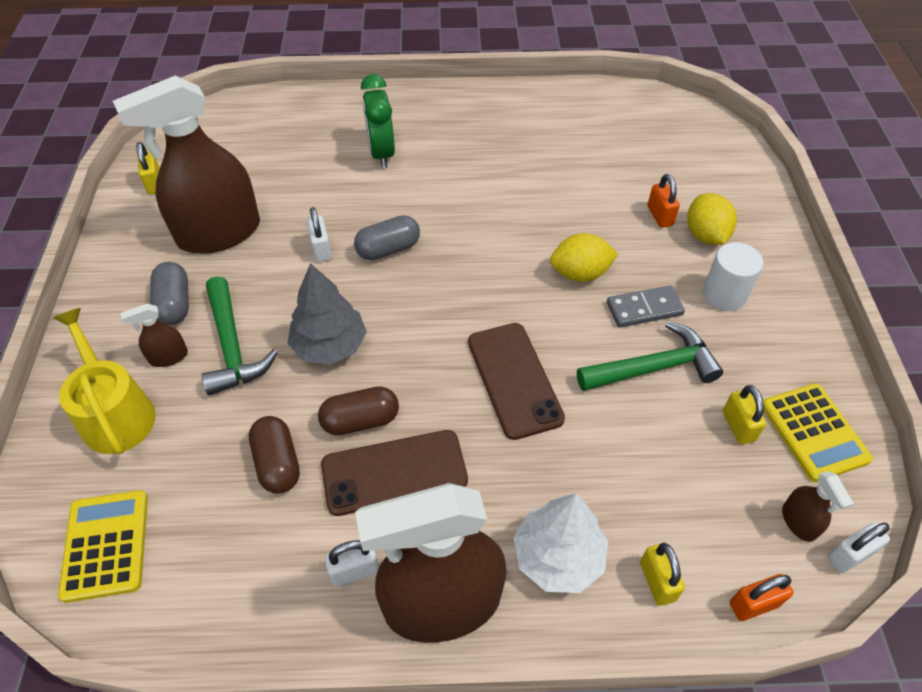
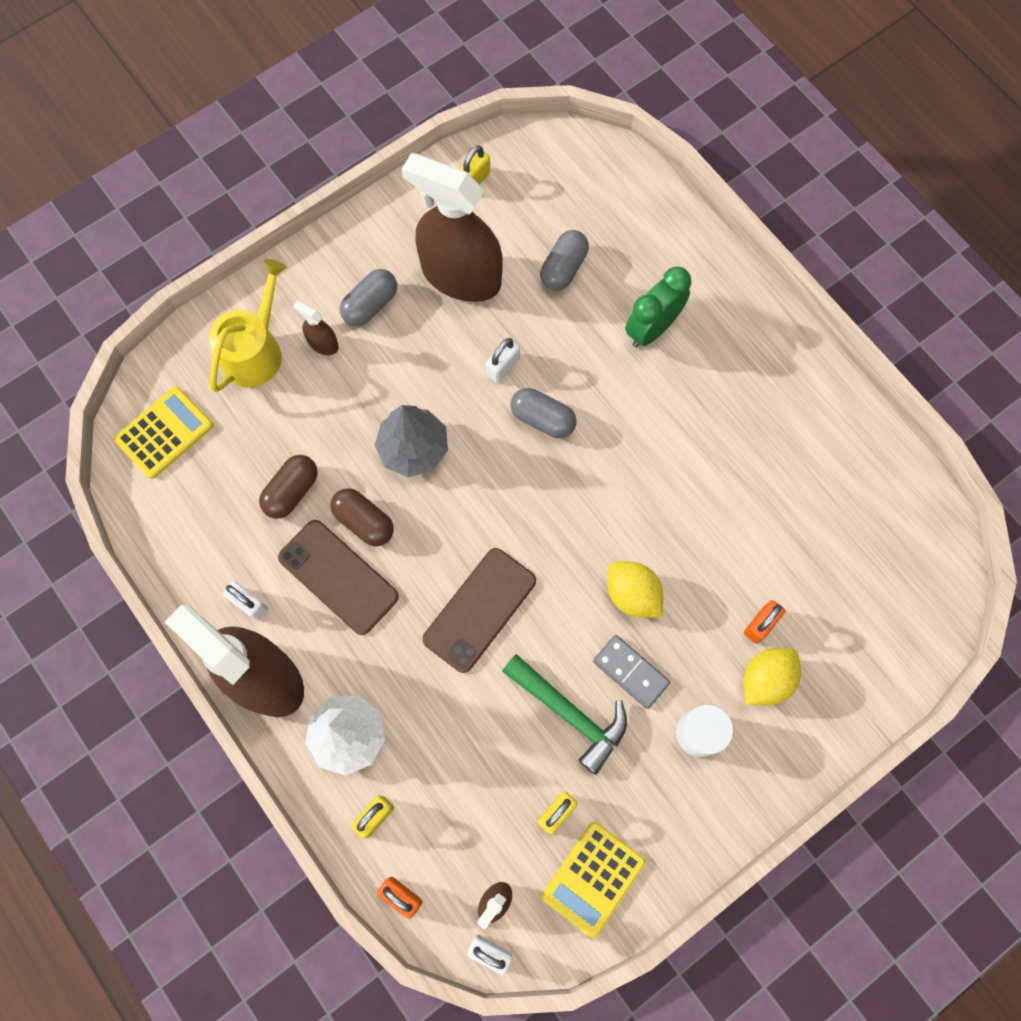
camera: 55 degrees right, 20 degrees up
green hammer [202,276,278,396] -> none
none -> grey capsule [540,230,589,291]

